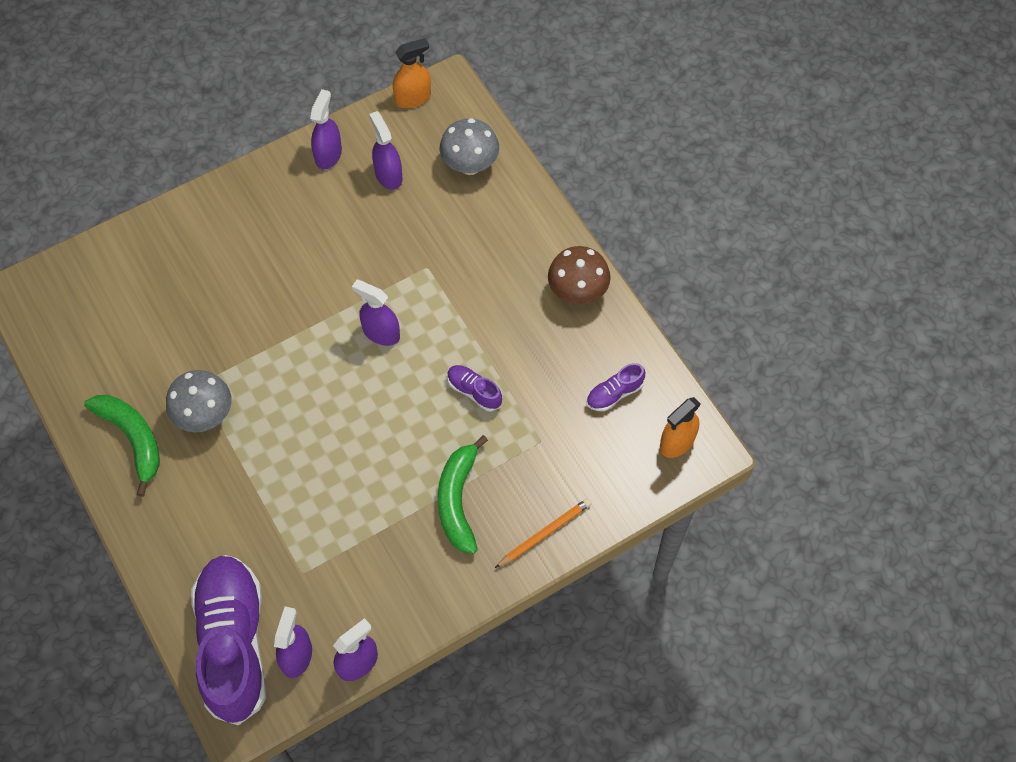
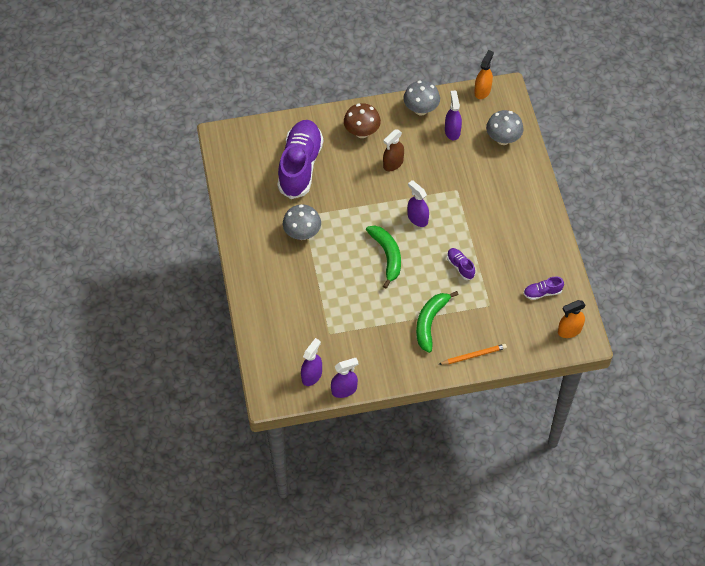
camera: 20 degrees right, 5 degrees down
green banana [84,395,160,497] -> green banana moved to [366,225,401,288]
purple shoe [191,555,266,725] -> purple shoe moved to [277,120,323,199]
purple spray bottle [310,89,342,170] -> grey mushroom [403,81,440,116]
orange spray bottle [393,38,431,108] -> orange spray bottle turned 60 degrees counterclockwise [474,50,494,99]
brown mushroom [548,246,611,305] -> brown mushroom moved to [344,103,381,138]
none -> brown spray bottle [383,130,404,171]

